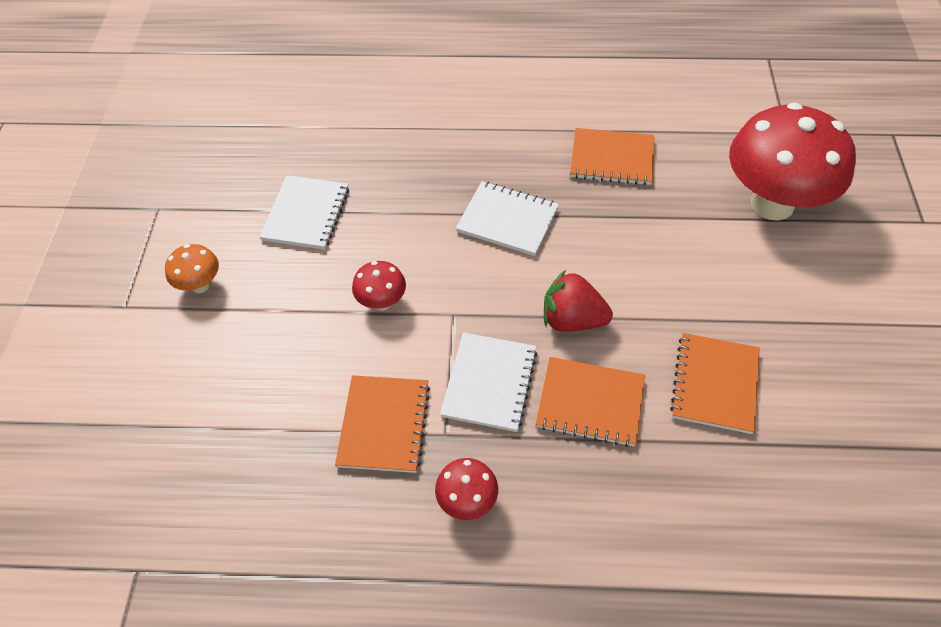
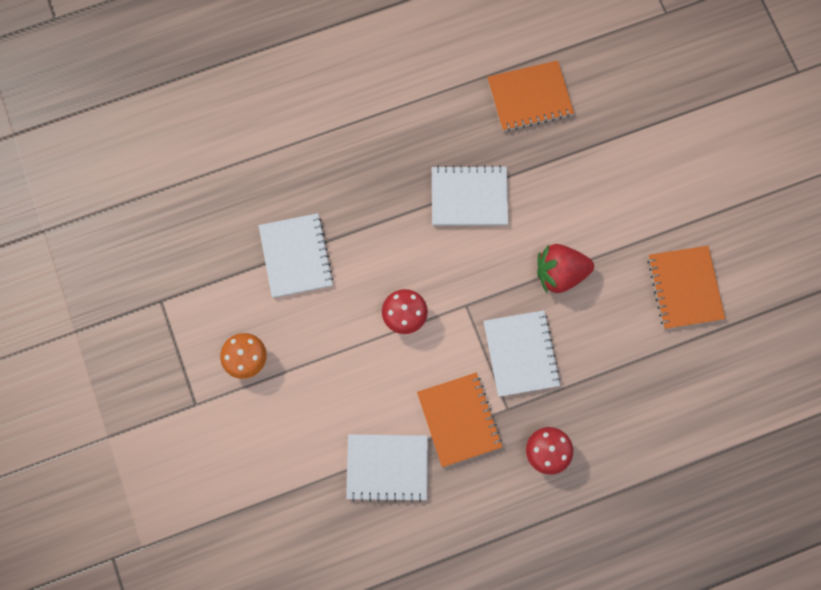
camera: 25 degrees left, 20 degrees up
orange notebook [536,357,645,447] -> none
red mushroom [729,103,856,221] -> none
none -> white notebook [346,434,428,502]

